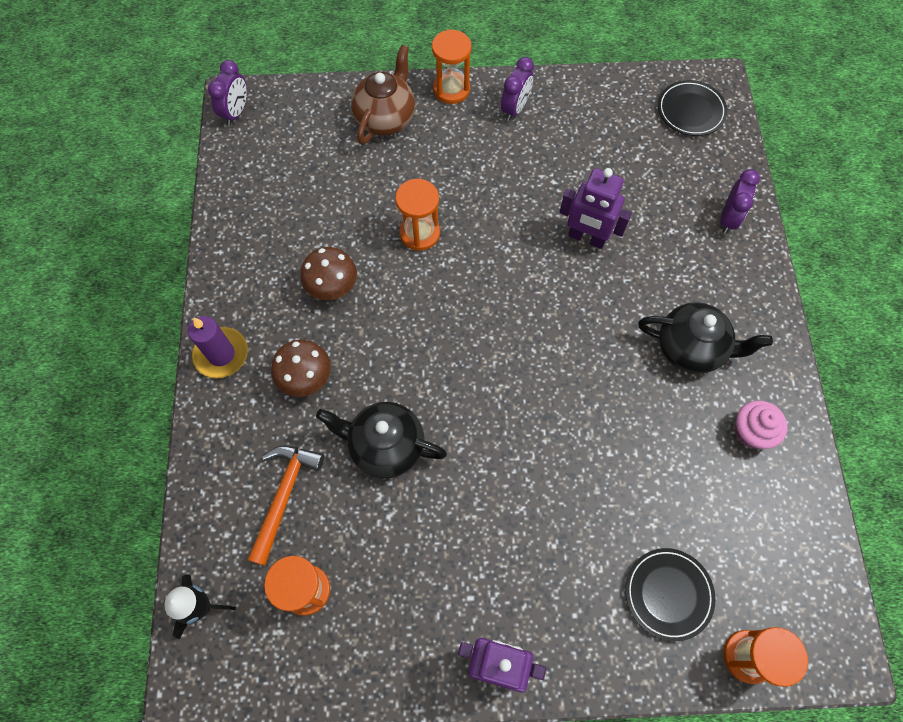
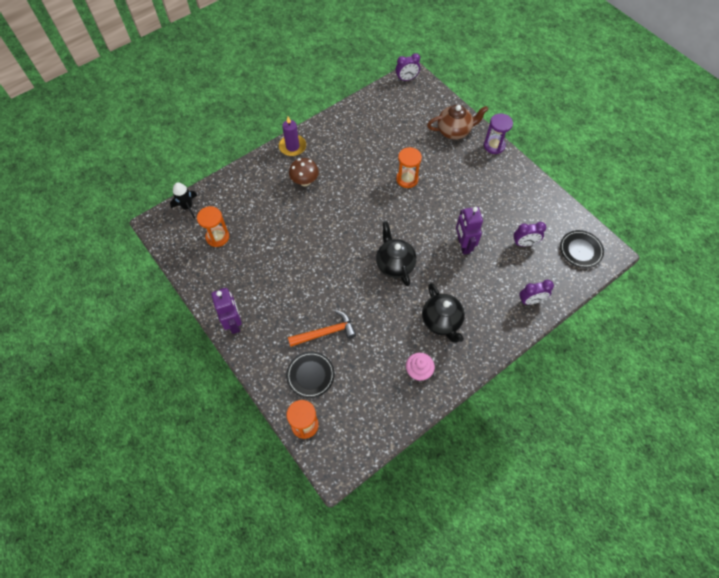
camera: 55 degrees right, 5 degrees down
orange hammer [248,445,324,566] -> orange hammer moved to [288,310,356,347]
brown mushroom [300,247,357,300] -> none
black teapot [316,402,447,479] -> black teapot moved to [376,221,417,286]
orange hourglass [432,30,472,104] -> purple hourglass [484,113,513,154]
purple clock [501,57,534,121] -> purple clock moved to [513,222,546,247]

